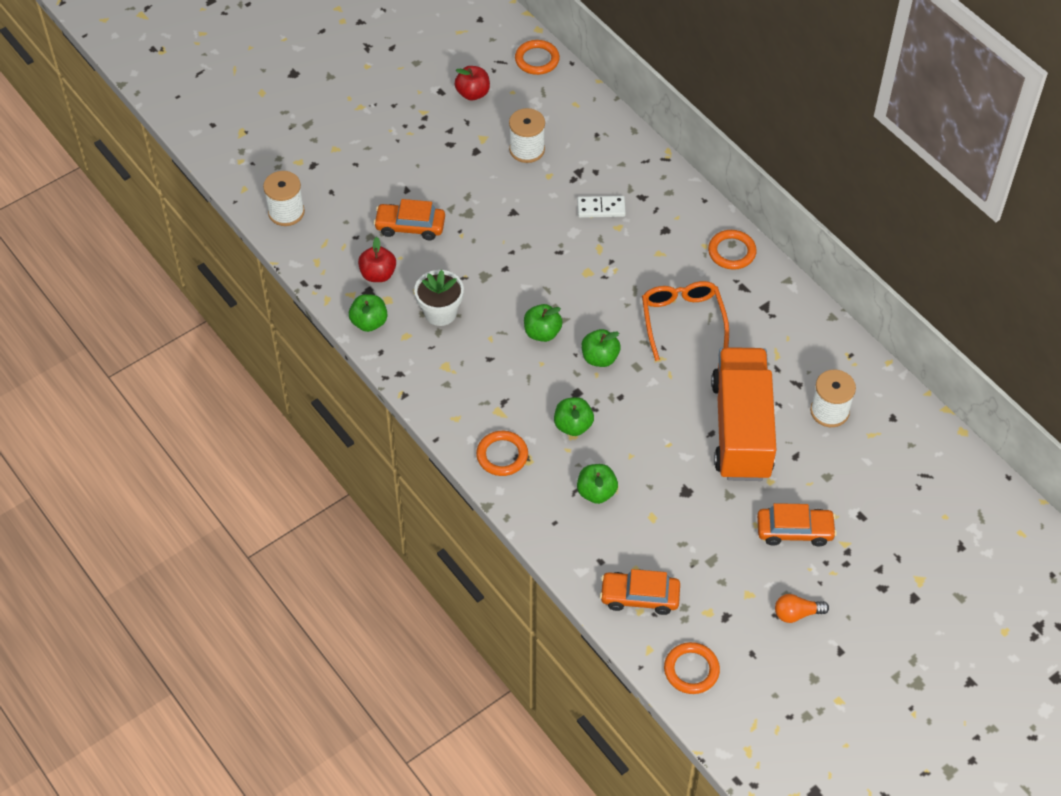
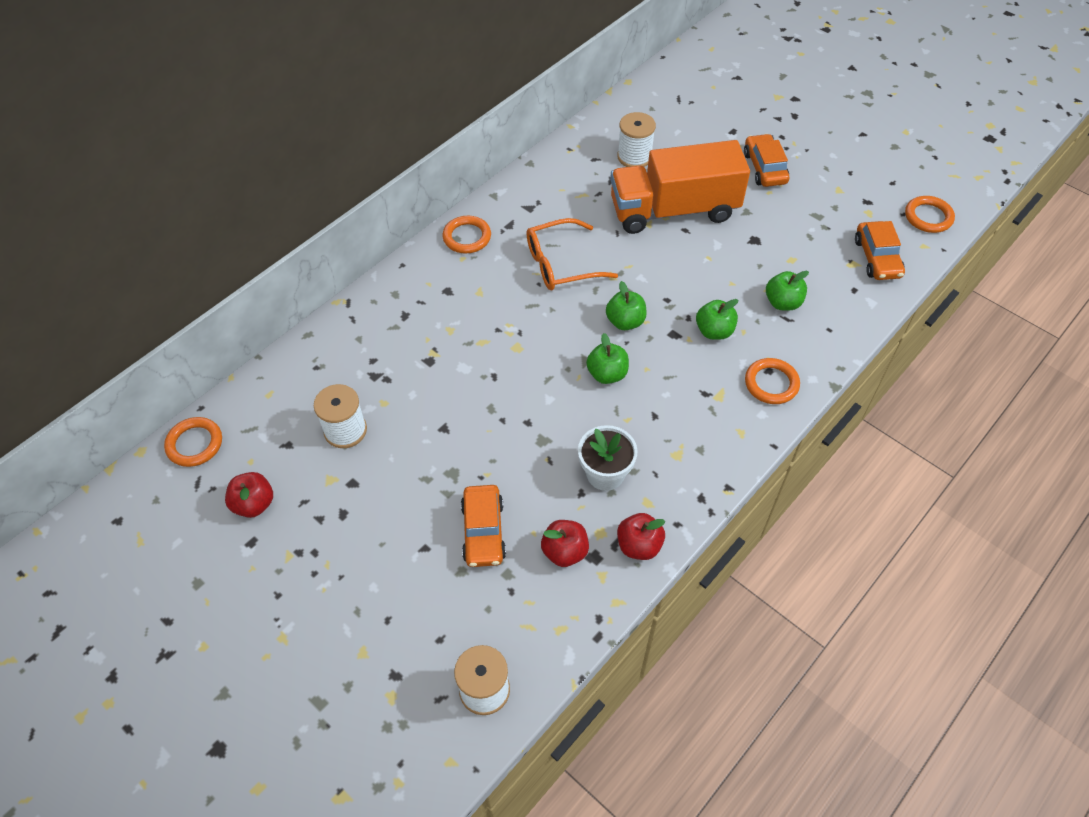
camera: 100 degrees left, 0 degrees up
green apple [349,294,387,332] -> red apple [617,513,665,560]
white domino [577,196,626,218] -> none
orange light bulb [775,594,829,623] -> none

